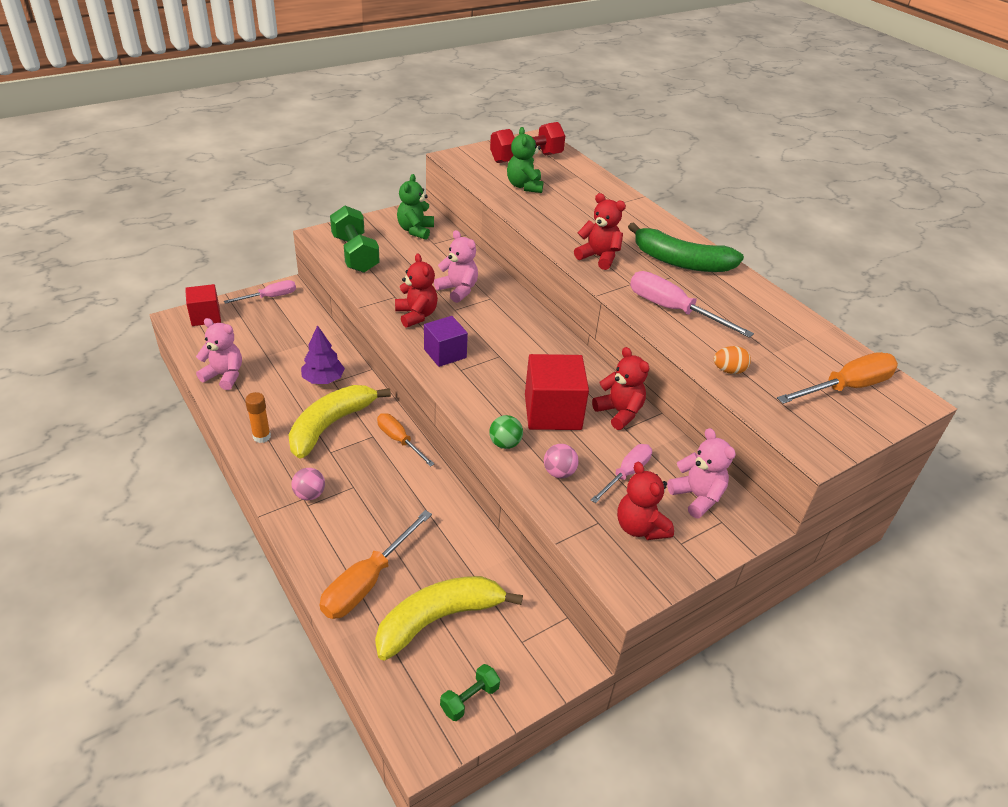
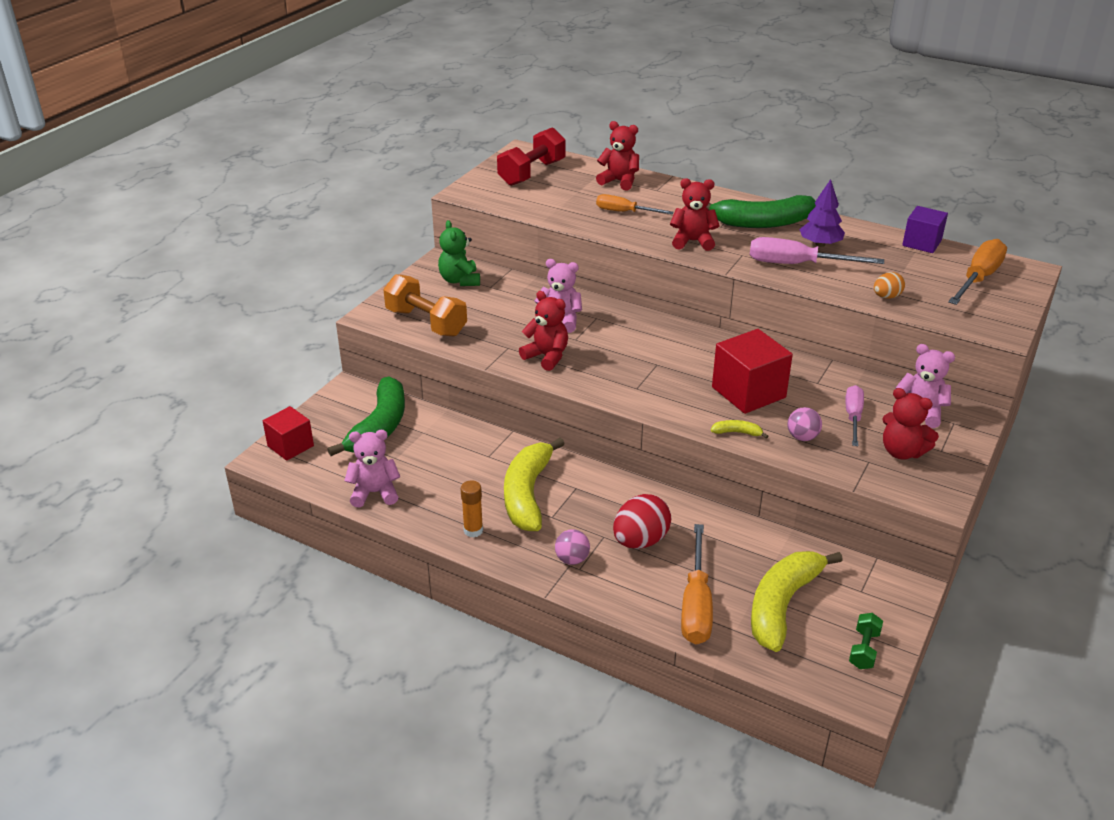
camera: 25 degrees left, 5 degrees down
pink screwdriver [224,280,296,304] -> none
purple tree [301,325,345,384] -> purple tree moved to [799,179,845,247]
green dumbbell [330,206,380,273] -> orange dumbbell [383,274,467,337]
orange screwdriver [377,413,434,467] -> orange screwdriver moved to [596,194,674,214]
purple cube [424,316,468,367] -> purple cube moved to [902,206,948,253]
green ball [489,415,523,449] -> yellow banana [711,420,768,439]
green teddy bear [507,127,543,193] -> none
red teddy bear [592,347,649,430] -> red teddy bear moved to [596,121,639,191]
none -> green banana [327,377,405,456]
none -> red egg [613,494,671,549]

